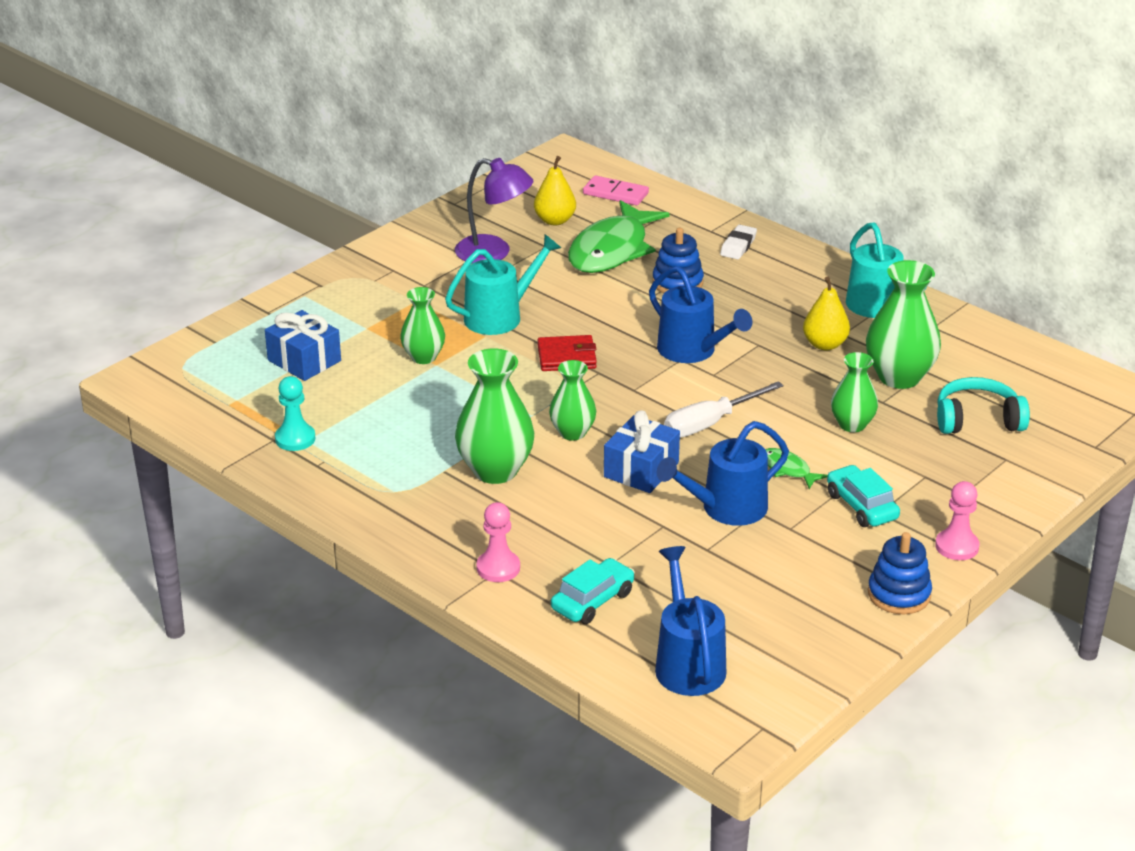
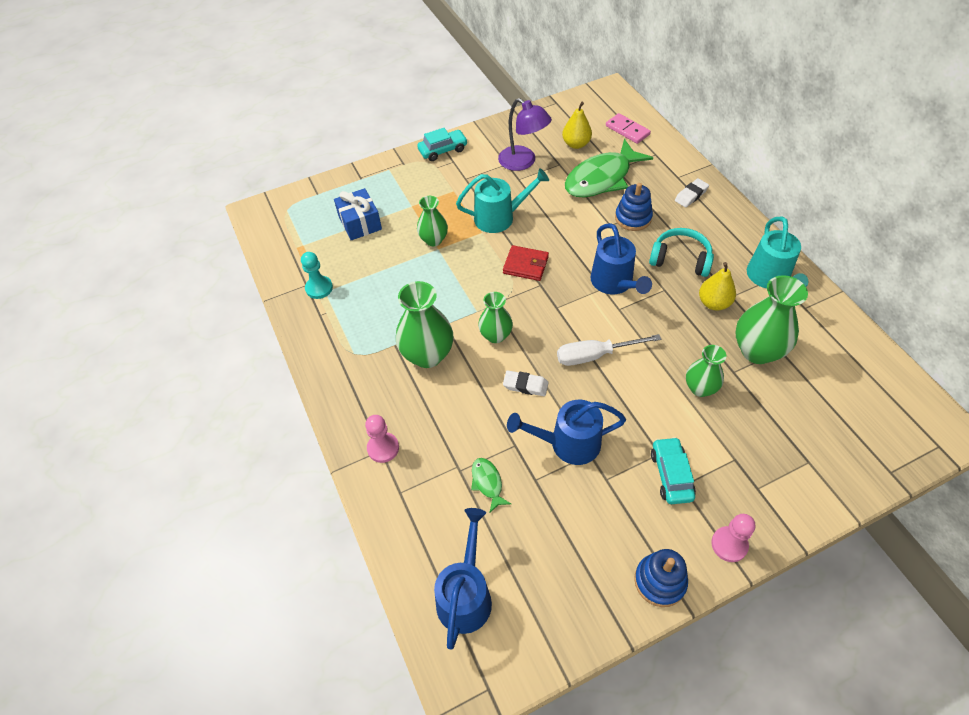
camera: 25 degrees right, 20 degrees up
turquoise car [551,558,635,624] -> turquoise car moved to [417,128,468,161]
blue gift [604,410,680,493] -> white eraser [503,371,548,396]
green fish [765,448,828,489] -> green fish moved to [471,458,511,513]
turquoise headphones [937,377,1030,434] -> turquoise headphones moved to [649,228,714,277]

